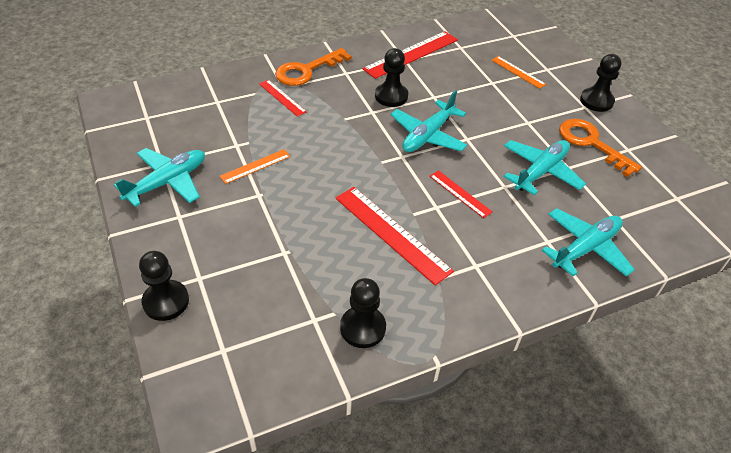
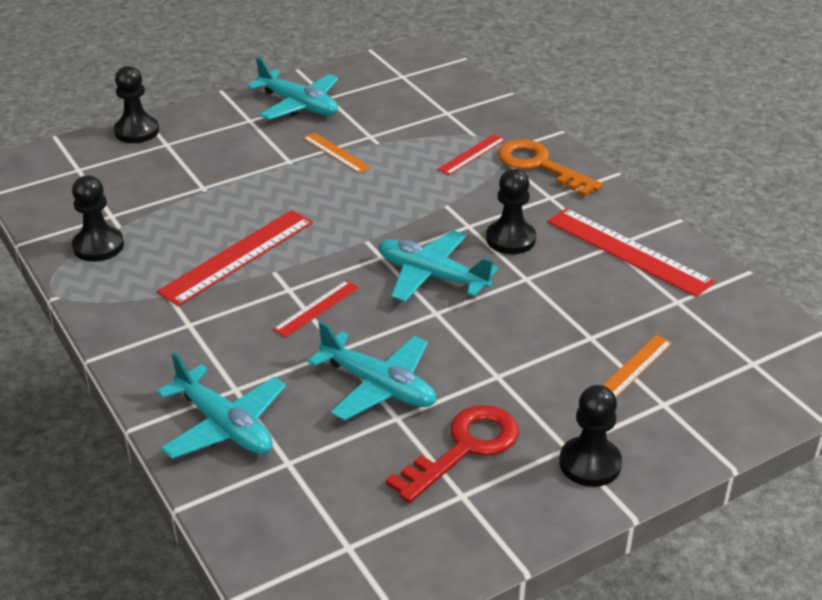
camera: 85 degrees right, 10 degrees down
orange key [559,119,642,177] -> red key [386,405,519,503]

